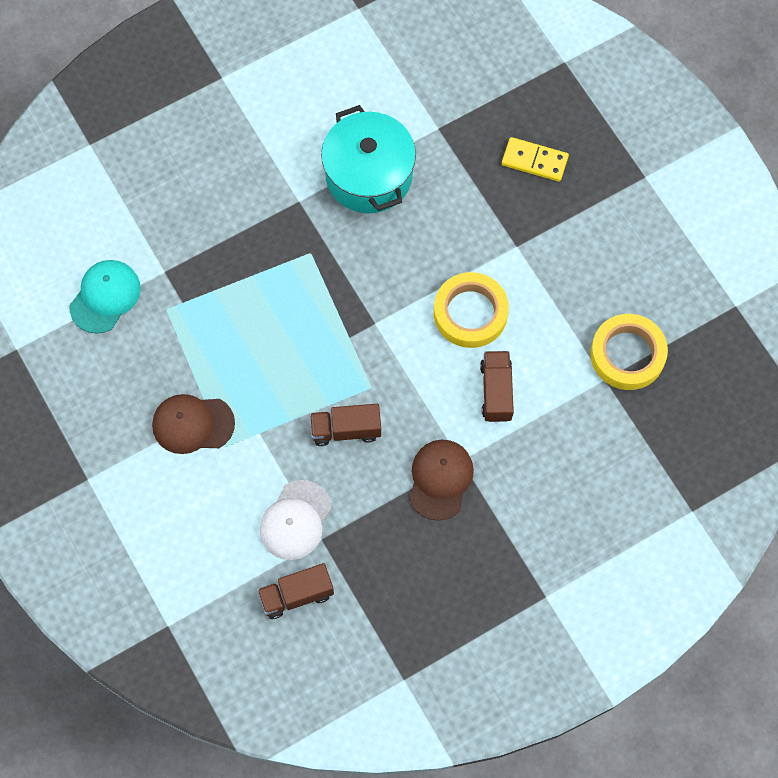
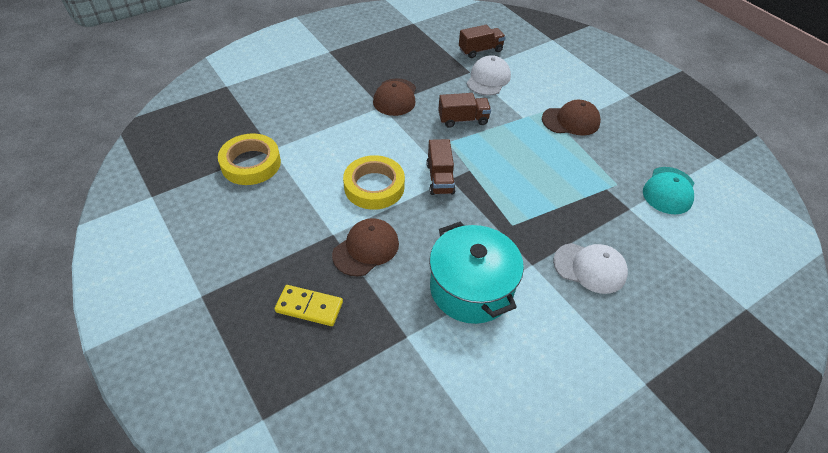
camera: 175 degrees right, 20 degrees down
brown truck [480,351,514,422] -> brown truck moved to [426,139,456,195]
none -> brown cap [332,218,399,276]
none -> white cap [553,243,628,294]

